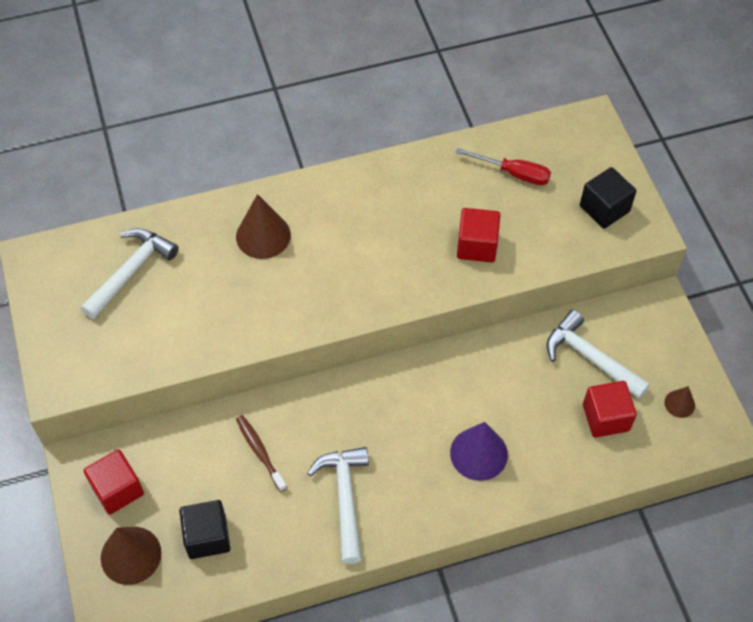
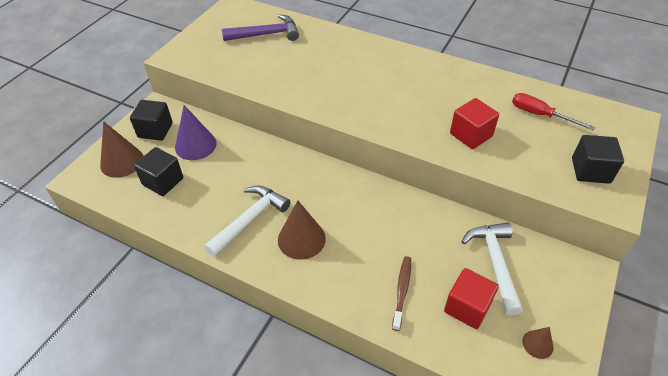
camera: 45 degrees right, 10 degrees down
white hammer [81,228,179,319] -> purple hammer [222,14,299,41]
red cube [84,449,144,515] -> black cube [130,100,173,141]
brown cone [236,194,291,259] -> brown cone moved to [278,200,326,260]
brown toothbrush [236,415,287,492] -> brown toothbrush moved to [392,256,411,331]
purple cone [450,422,508,481] -> purple cone moved to [175,105,217,160]
red screwdriver [455,148,551,185] -> red screwdriver turned 150 degrees clockwise [512,93,595,131]

